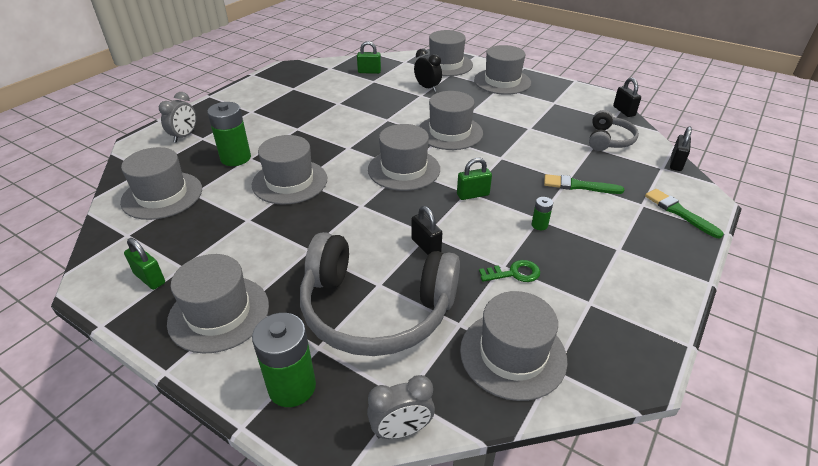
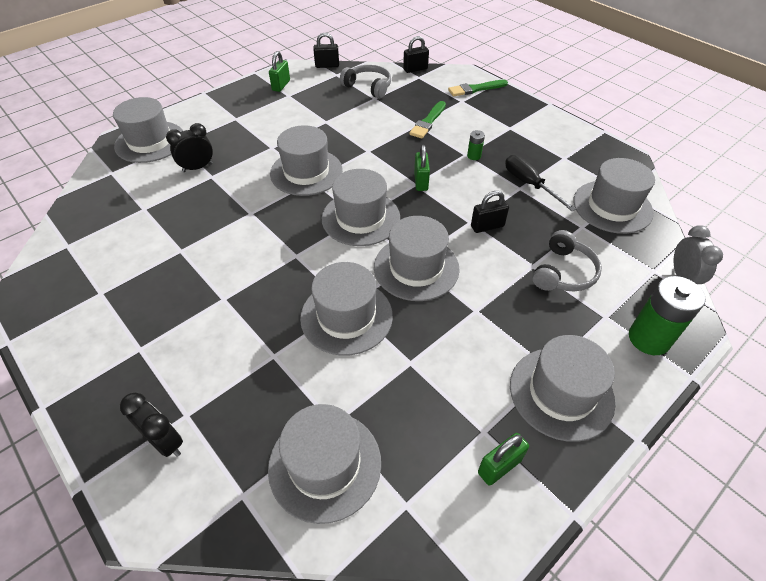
camera: 75 degrees left, 10 degrees up
grey clock [159,92,196,143] -> black clock [120,392,183,457]
green battery [207,102,251,166] -> none
grey headphones [300,232,460,356] -> grey headphones [532,230,602,291], size x0.51
green padlock [357,41,381,74] -> green padlock moved to [269,51,290,92]
grey hat [474,45,531,95] -> grey hat moved to [374,216,460,301]
green key [479,260,540,282] -> black screwdriver [505,155,576,211]
black padlock [670,127,692,171] -> black padlock turned 60 degrees counterclockwise [403,36,429,73]

